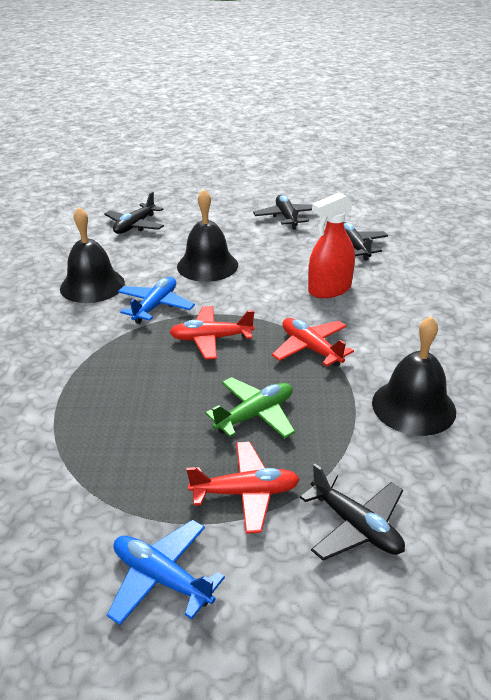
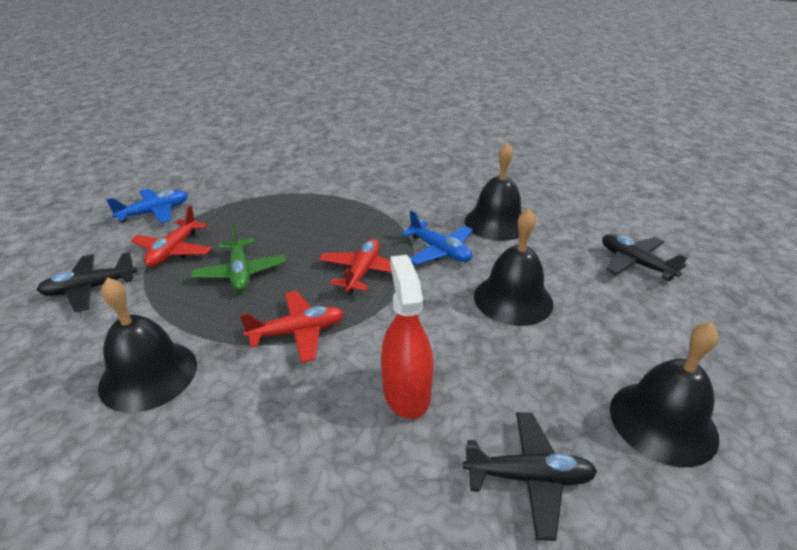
camera: 110 degrees right, 0 degrees up
black plane [253,195,312,230] -> black bell [610,322,719,467]

